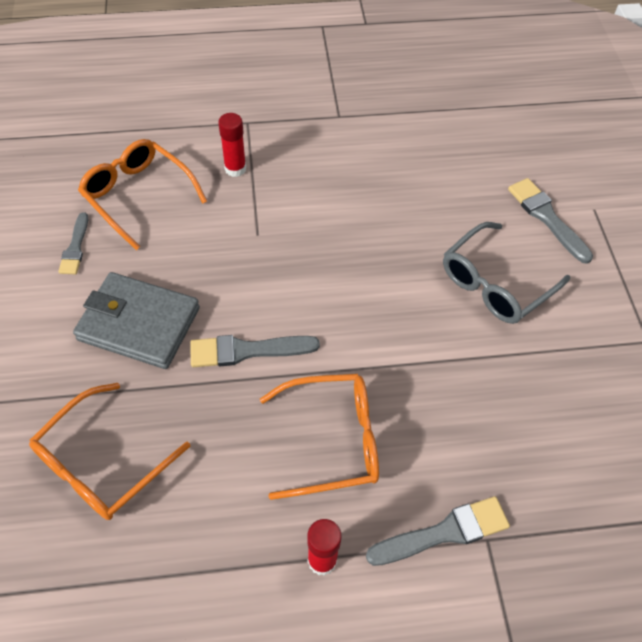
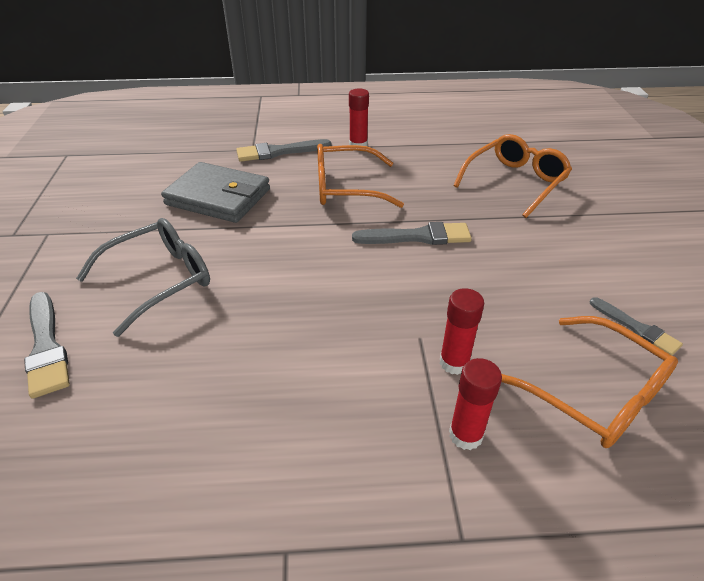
camera: 175 degrees left, 15 degrees down
grey brush [58,212,88,274] -> grey brush turned 135 degrees clockwise [590,297,683,355]
grey wallet [73,272,200,369] -> grey wallet moved to [161,162,270,223]
none -> red glue stick [440,288,484,375]

